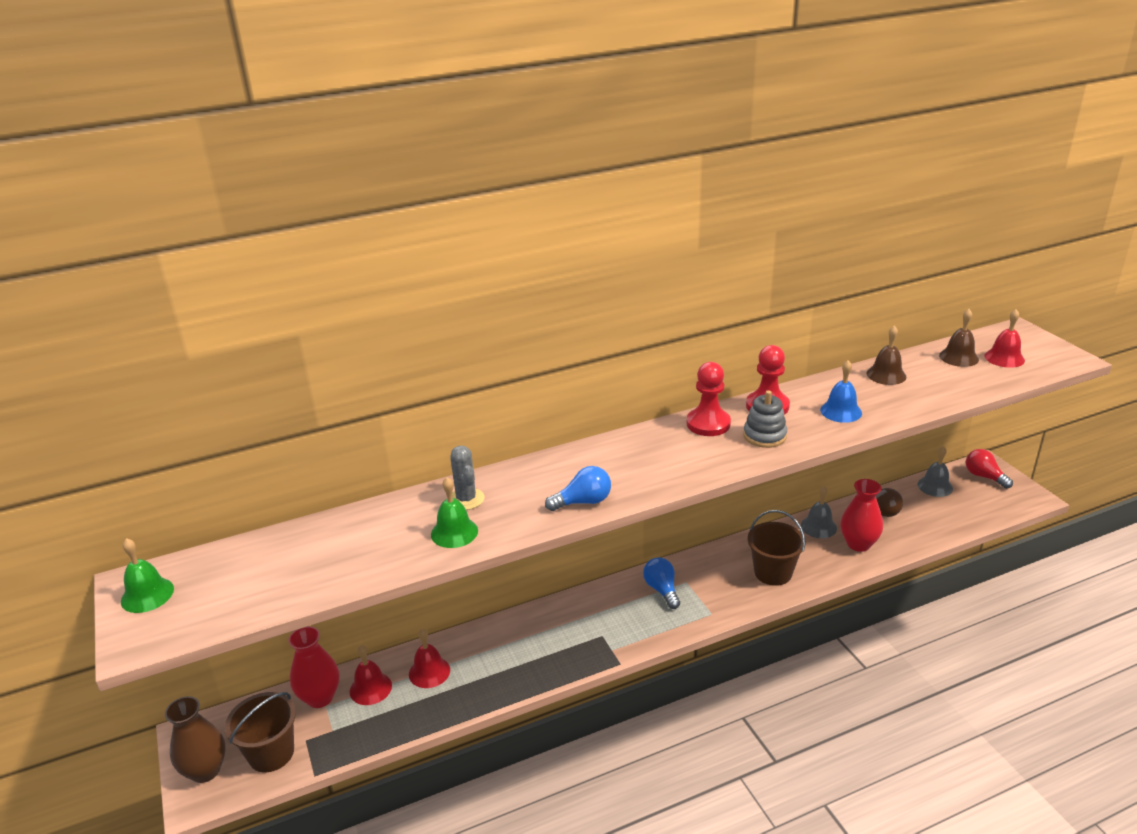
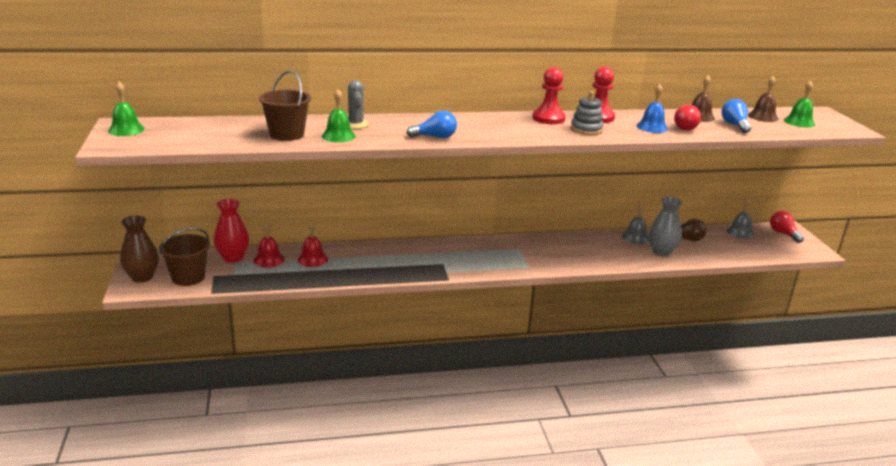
camera: 10 degrees right, 5 degrees down
blue light bulb [643,558,680,609] -> blue light bulb moved to [722,99,751,133]
brown bucket [748,510,806,586] -> brown bucket moved to [259,70,311,141]
red vase [840,479,883,552] -> grey vase [649,197,682,256]
red bell [984,309,1025,368] -> green bell [784,81,815,128]
none -> red light bulb [674,105,701,130]

